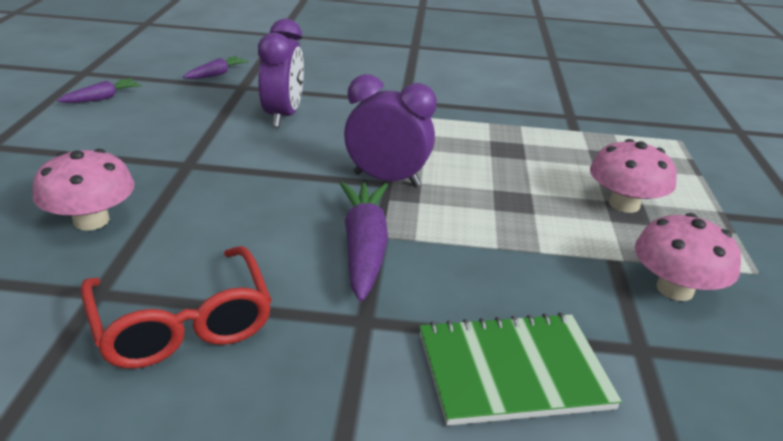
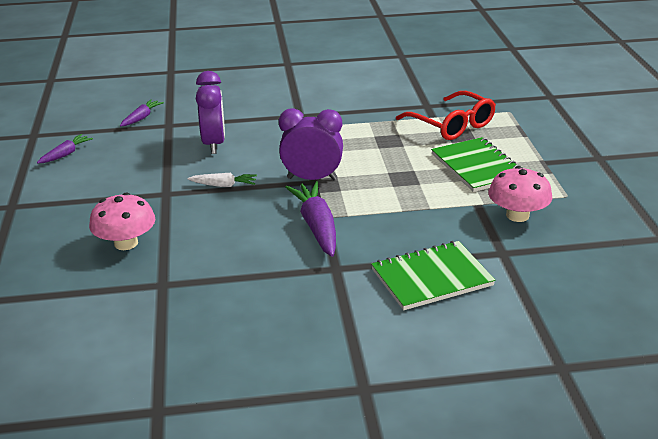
camera: 10 degrees left, 0 degrees up
red glasses [81,246,272,368] -> red glasses moved to [396,91,496,140]
pink mushroom [590,139,677,213] -> green notebook [431,137,520,192]
none -> white carrot [188,173,257,187]

